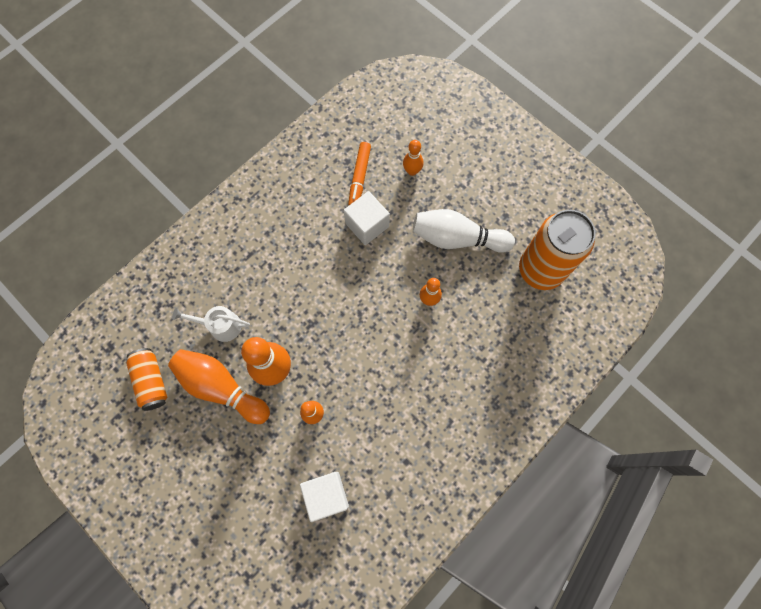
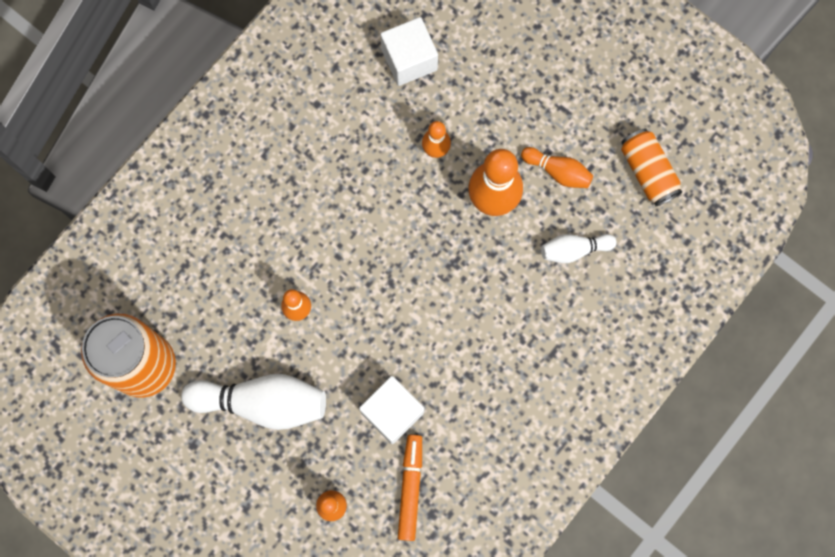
camera: 175 degrees right, 5 degrees up
orange bowling pin [168,349,270,424] -> orange bowling pin [521,147,593,188], size x0.54
white watering can [172,306,250,342] -> white bowling pin [541,234,617,263]

